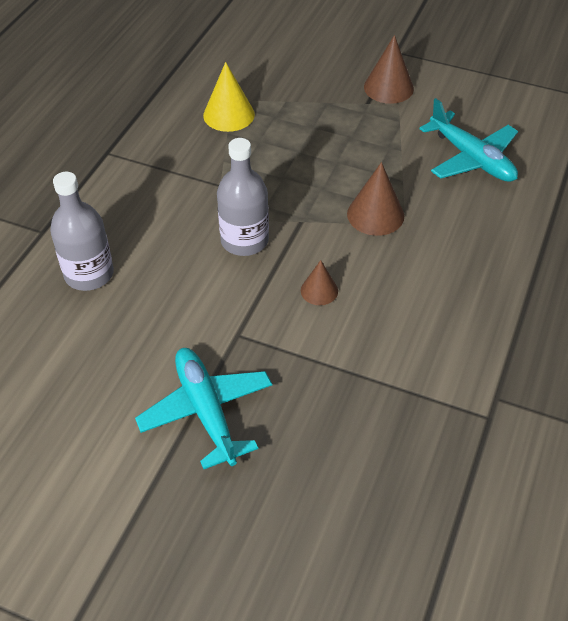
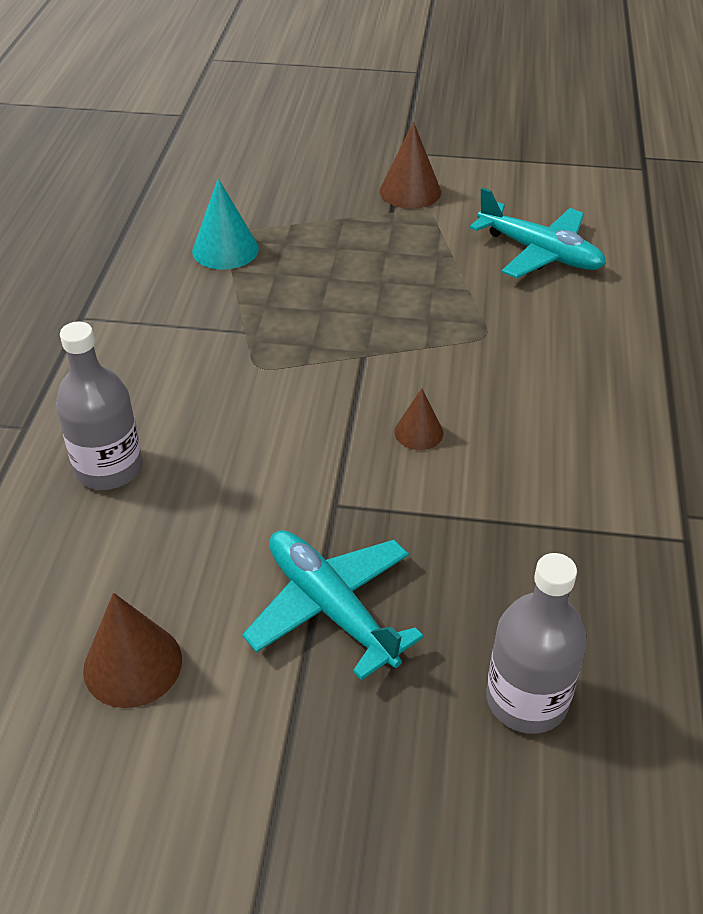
camera: 15 degrees left, 5 degrees down
yellow cone [203,62,255,132] -> turquoise cone [192,178,259,270]
grey bottle [217,138,269,256] -> grey bottle moved to [486,553,587,734]
brown cone [347,162,404,236] -> brown cone moved to [83,593,182,708]

